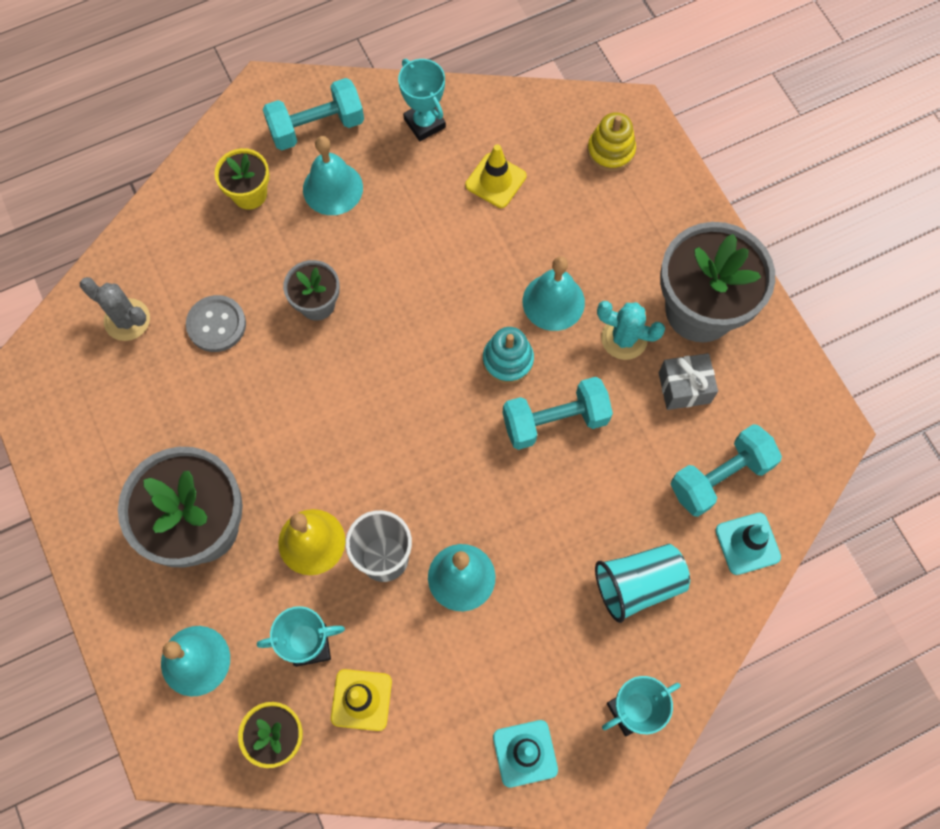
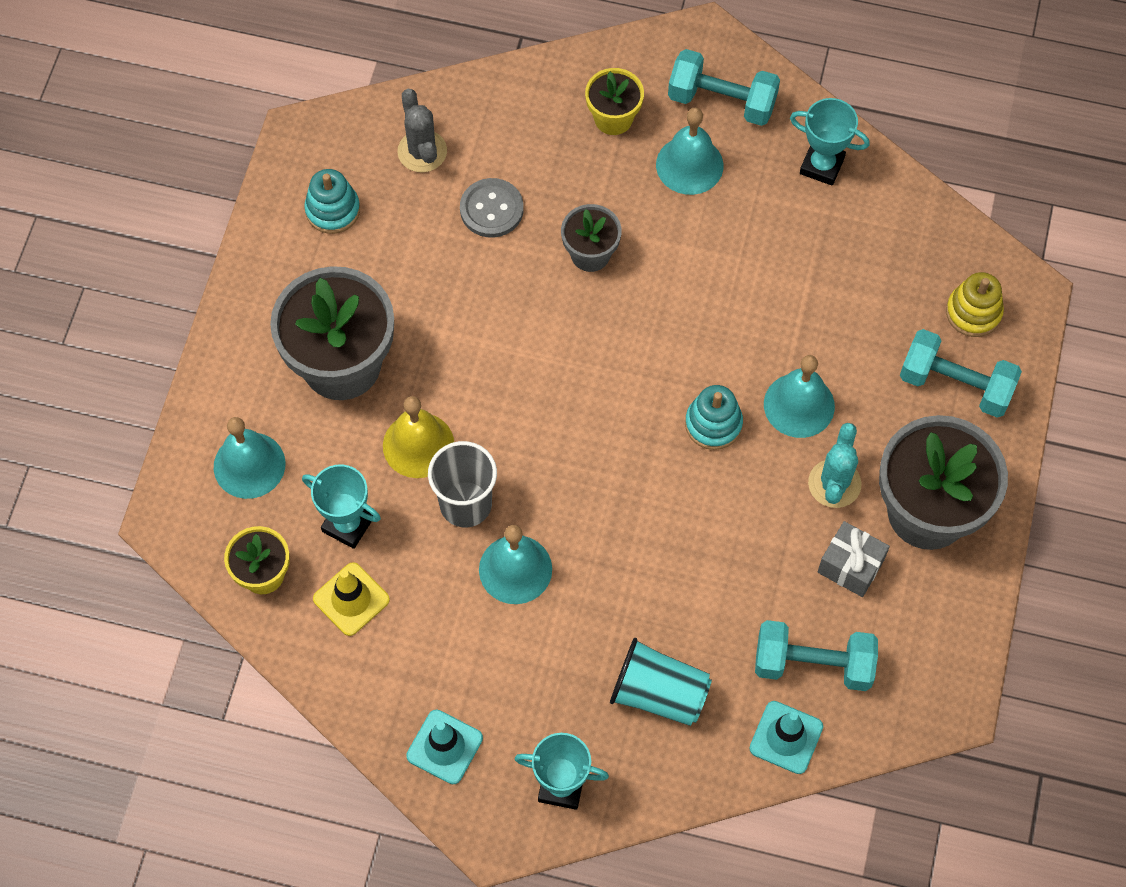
camera: 40 degrees right, 5 degrees down
turquoise trophy [398,59,446,141] -> turquoise trophy turned 75 degrees counterclockwise [790,98,870,186]
yellow traffic cone [465,144,526,208] -> none
turquoise dumbbell [503,377,613,450] -> turquoise dumbbell moved to [900,329,1022,418]
turquoise cactus [597,301,665,360] -> turquoise cactus turned 45 degrees clockwise [808,423,862,508]
none -> turquoise stacking toy [304,169,360,234]

